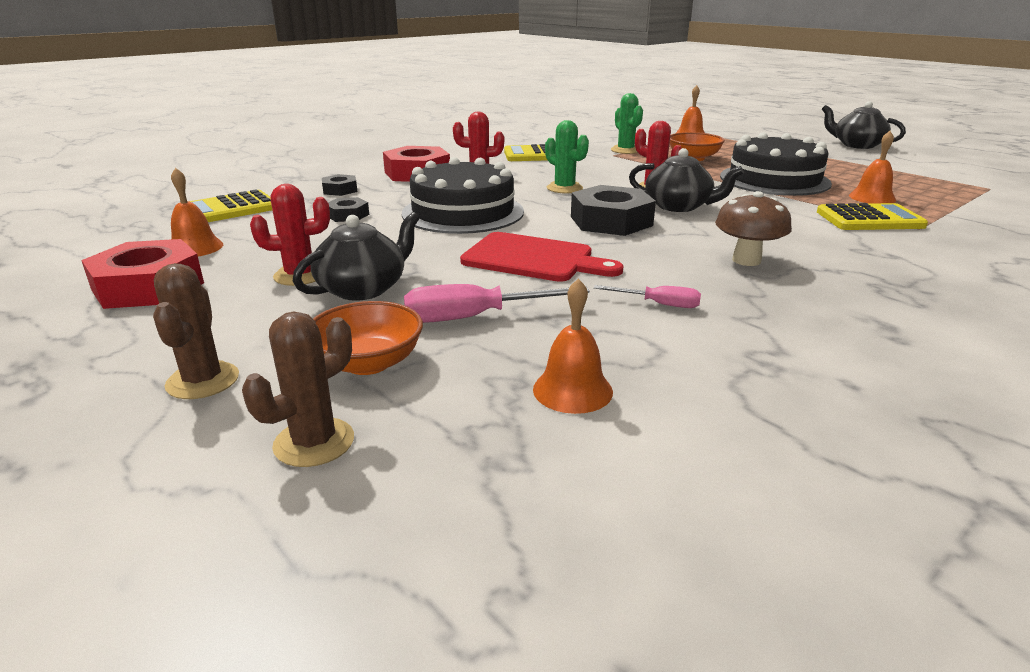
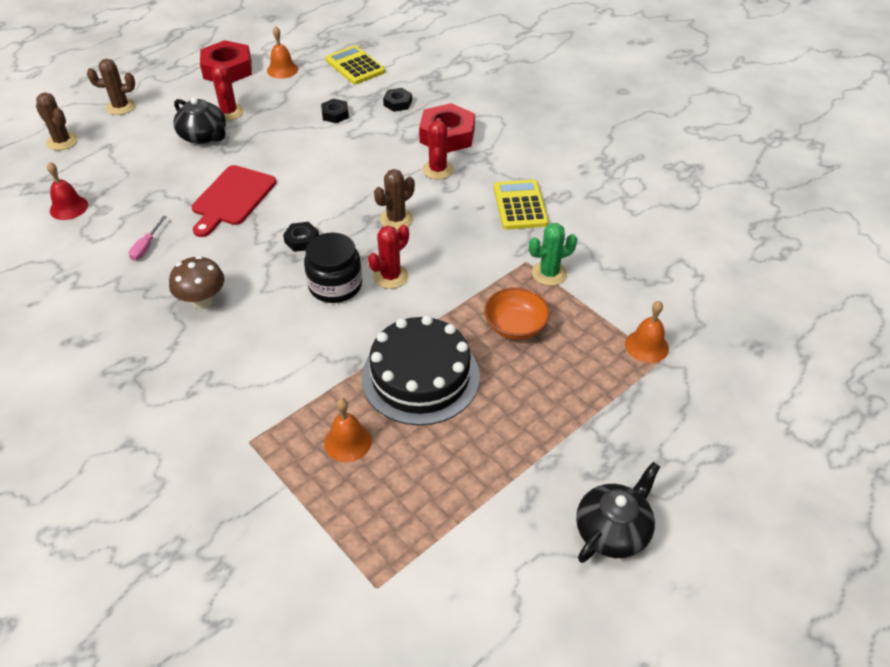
camera: 90 degrees right, 20 degrees up
orange bowl [313,301,423,375] -> none
black cake [402,157,524,234] -> none
pink screwdriver [404,284,590,323] -> none
orange bell [533,278,613,414] -> red bell [47,162,88,220]
green cactus [545,120,589,193] -> brown cactus [374,169,415,230]
black nut [571,185,656,236] -> black nut [283,222,319,252], size x0.51
black teapot [629,148,744,212] -> black jar [304,232,362,303]
yellow calculator [817,203,928,230] -> none

